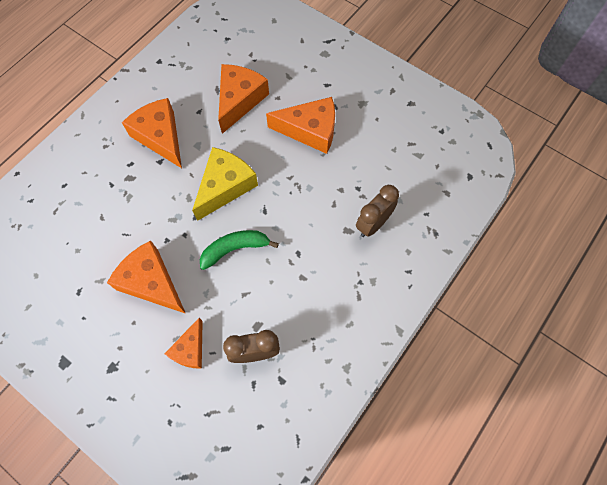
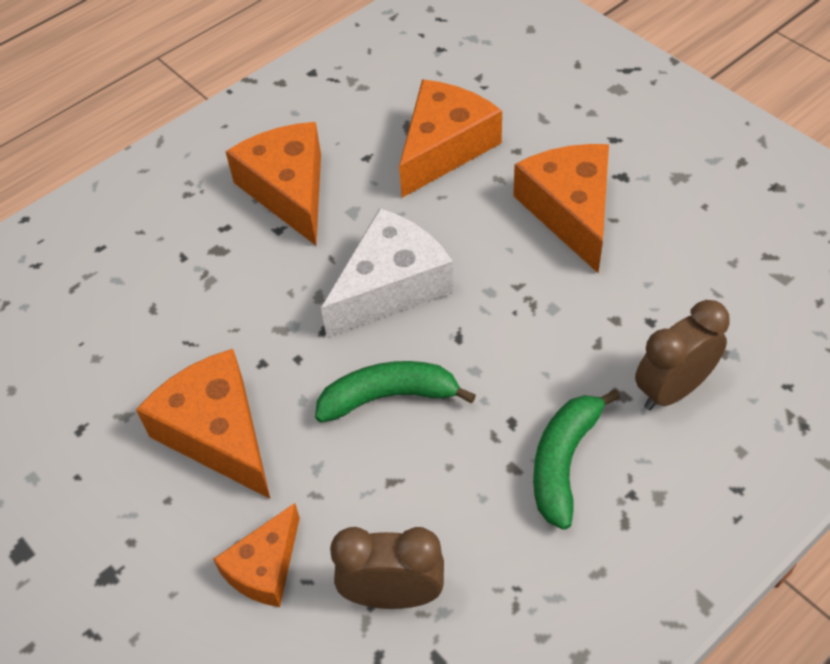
camera: 15 degrees right, 15 degrees down
yellow cheese [192,147,258,221] -> white cheese [321,208,454,337]
orange cheese [266,97,335,154] -> orange cheese turned 120 degrees counterclockwise [513,144,609,273]
none -> green banana [533,390,620,530]

